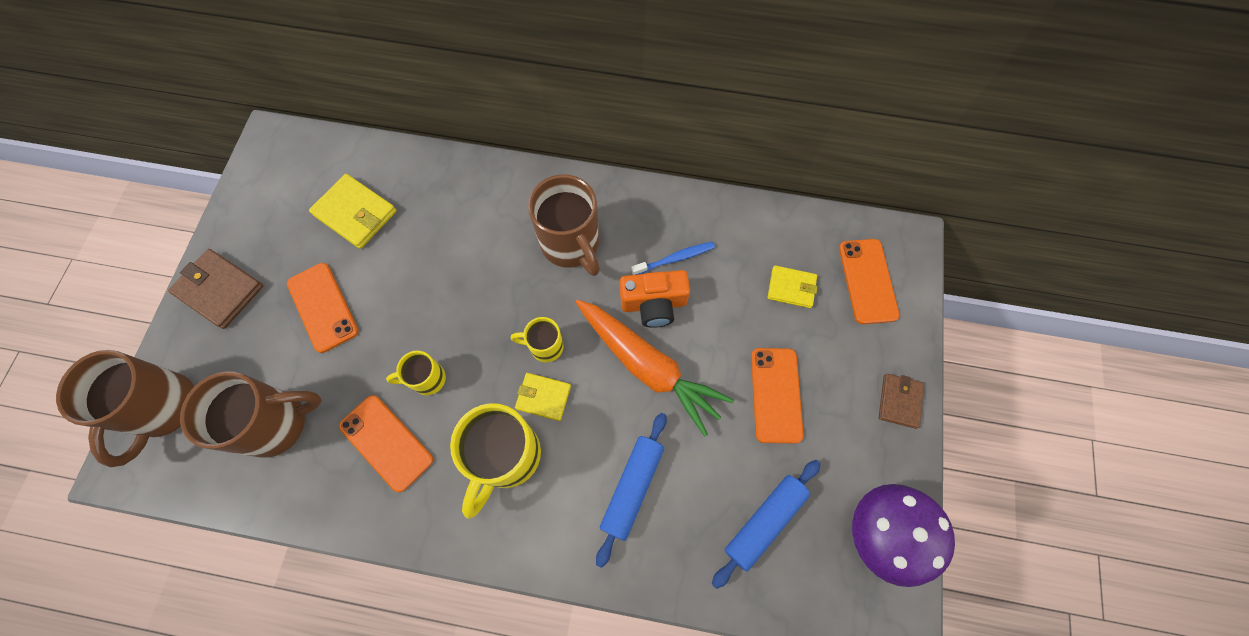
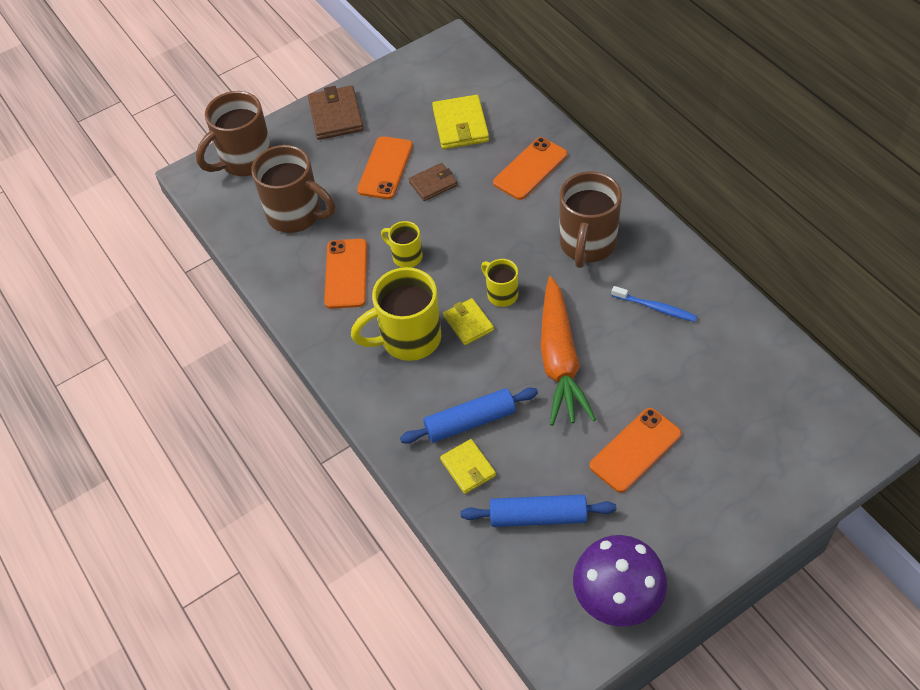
camera: 50 degrees right, 15 degrees down
orange camera [620,270,690,328] -> none
yellow wallet [767,265,818,308] -> yellow wallet moved to [440,439,496,494]
orange phone [839,239,900,324] -> orange phone moved to [493,137,567,200]
brown wallet [879,374,924,429] -> brown wallet moved to [409,163,457,201]

